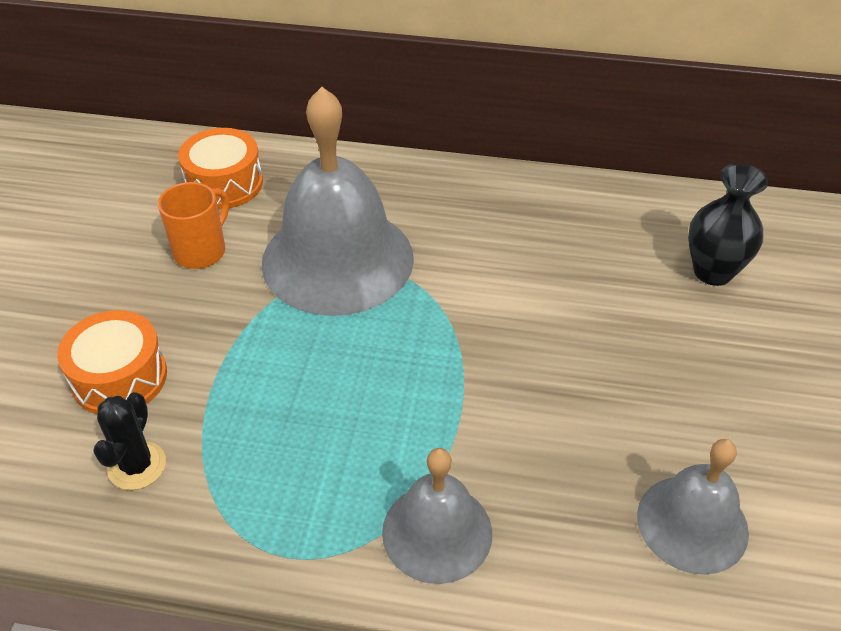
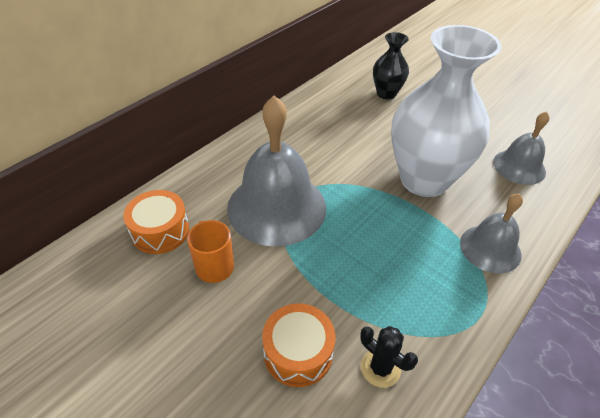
camera: 60 degrees left, 0 degrees up
none -> white vase [391,25,501,197]

